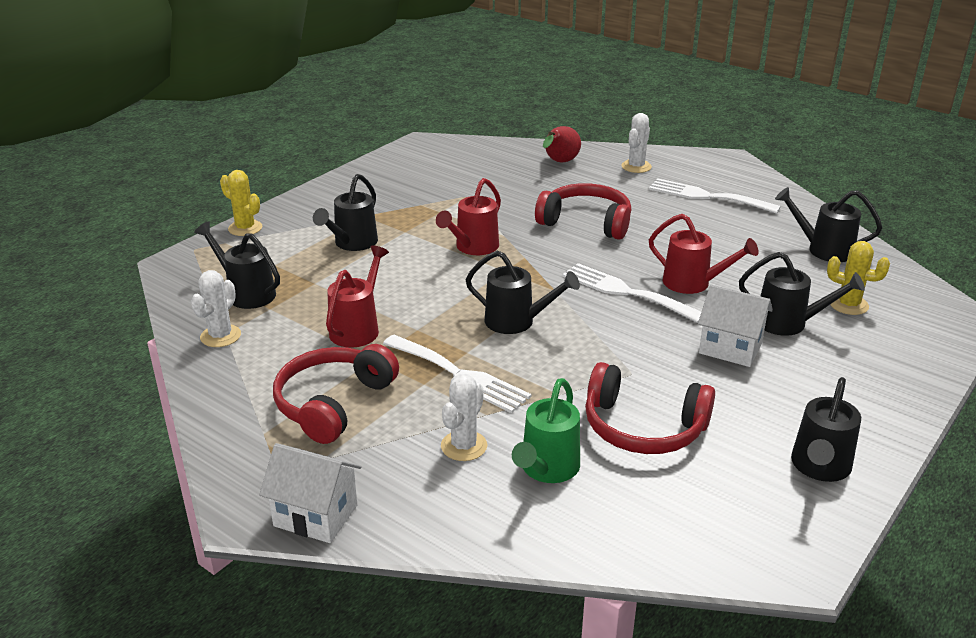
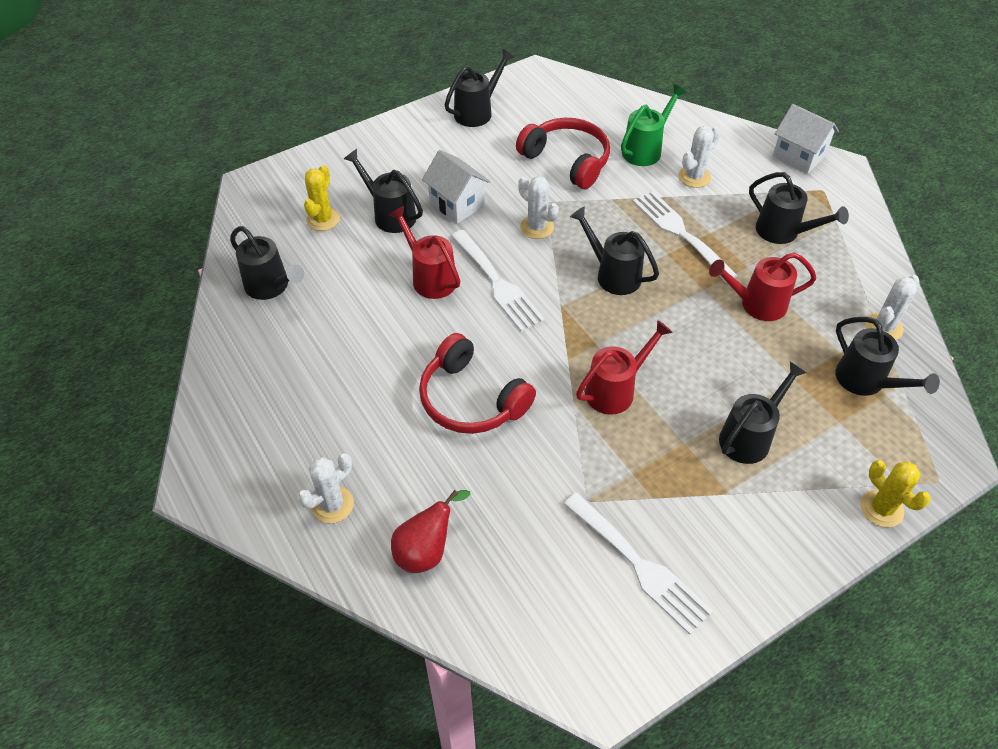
camera: 160 degrees left, 20 degrees up
red headphones [273,344,399,444] -> black watering can [749,172,849,244]
red watering can [326,245,389,348] -> red watering can turned 45 degrees clockwise [709,252,817,321]
white fork [649,178,781,214] -> white fork moved to [563,493,713,635]
yellow cactus [827,241,890,315] -> yellow cactus turned 60 degrees clockwise [304,165,340,231]
none -> white cactus [518,176,559,239]

